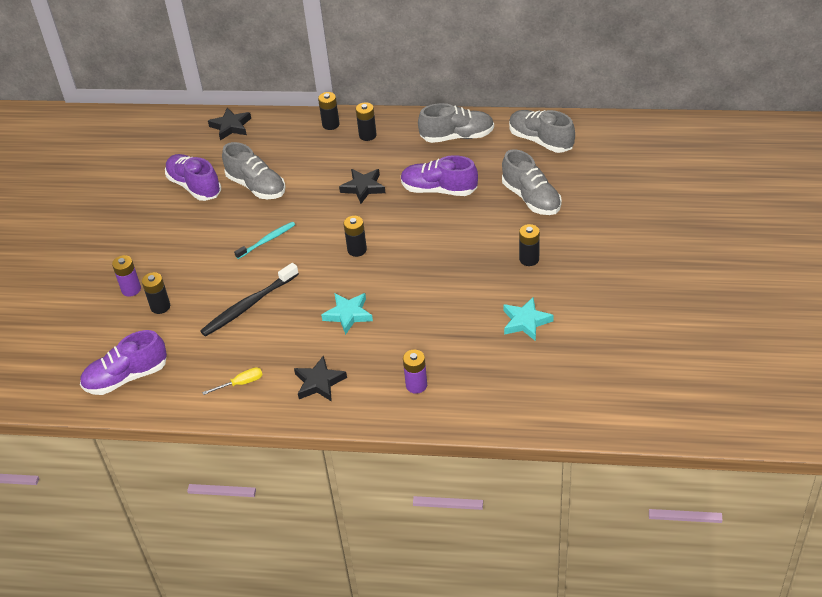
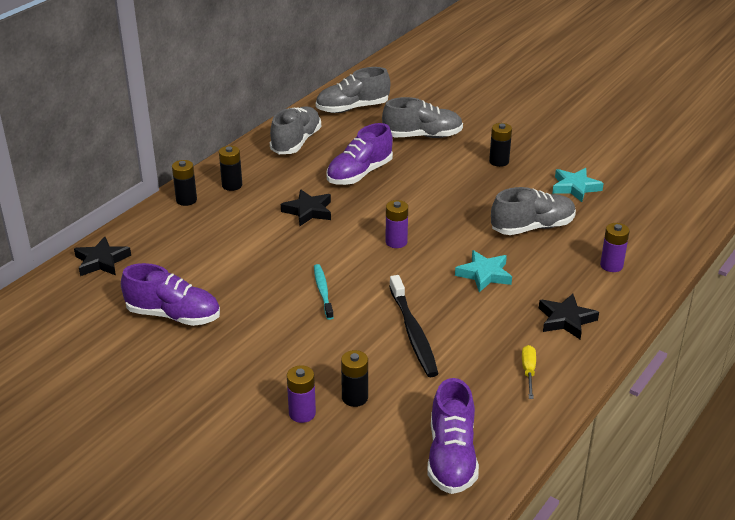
camera: 65 degrees left, 10 degrees down
purple shoe [165,154,221,201] -> purple shoe turned 150 degrees counterclockwise [121,263,220,326]
grey shoe [222,142,285,199] -> grey shoe moved to [491,187,576,235]
black battery [343,216,367,257] -> purple battery [385,200,408,248]

